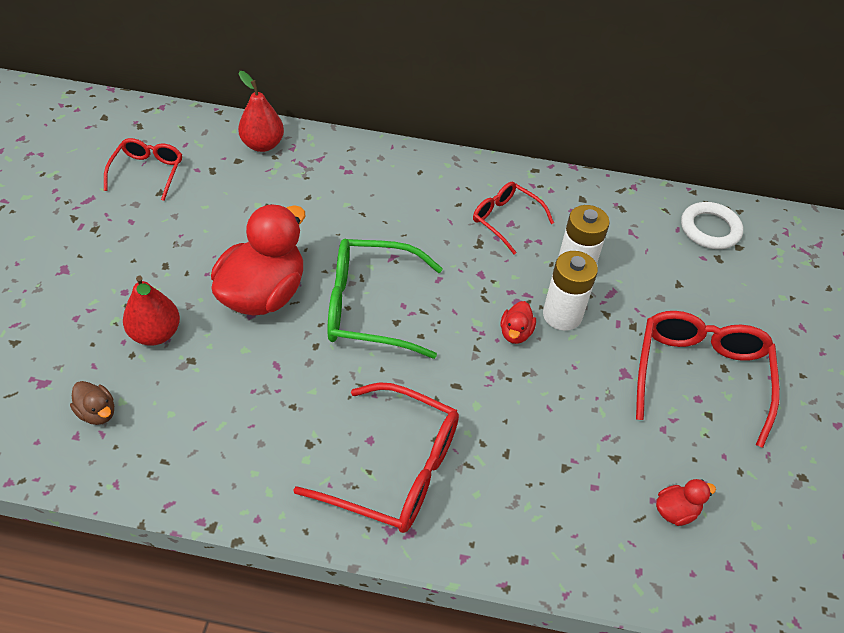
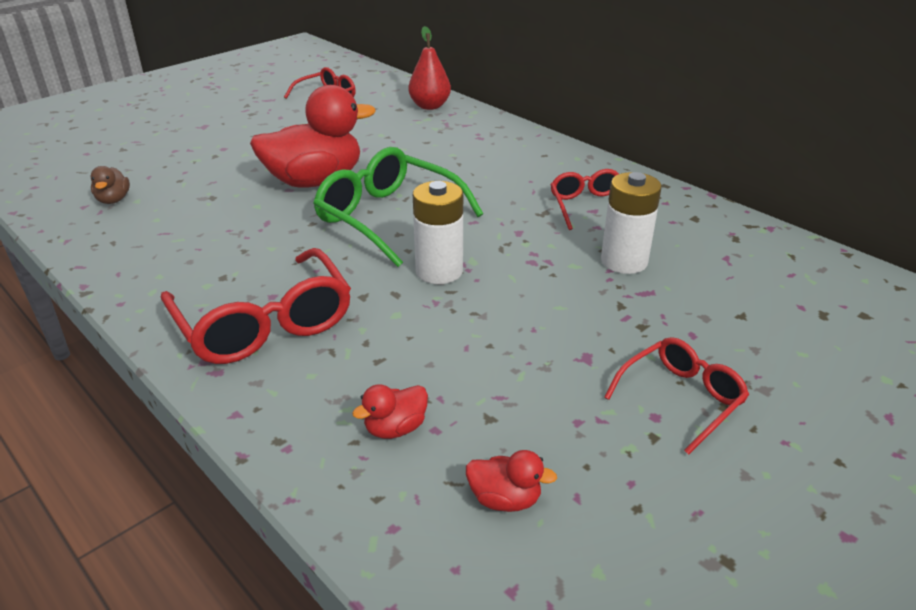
camera: 40 degrees right, 15 degrees down
red pear [123,276,180,346] -> none
red duck [501,301,536,344] -> red duck moved to [352,384,428,439]
white battery [543,251,598,331] -> white battery moved to [413,181,463,284]
red glasses [636,311,780,448] -> red glasses [604,337,749,455], size x0.59
white ring [681,202,743,249] -> none

